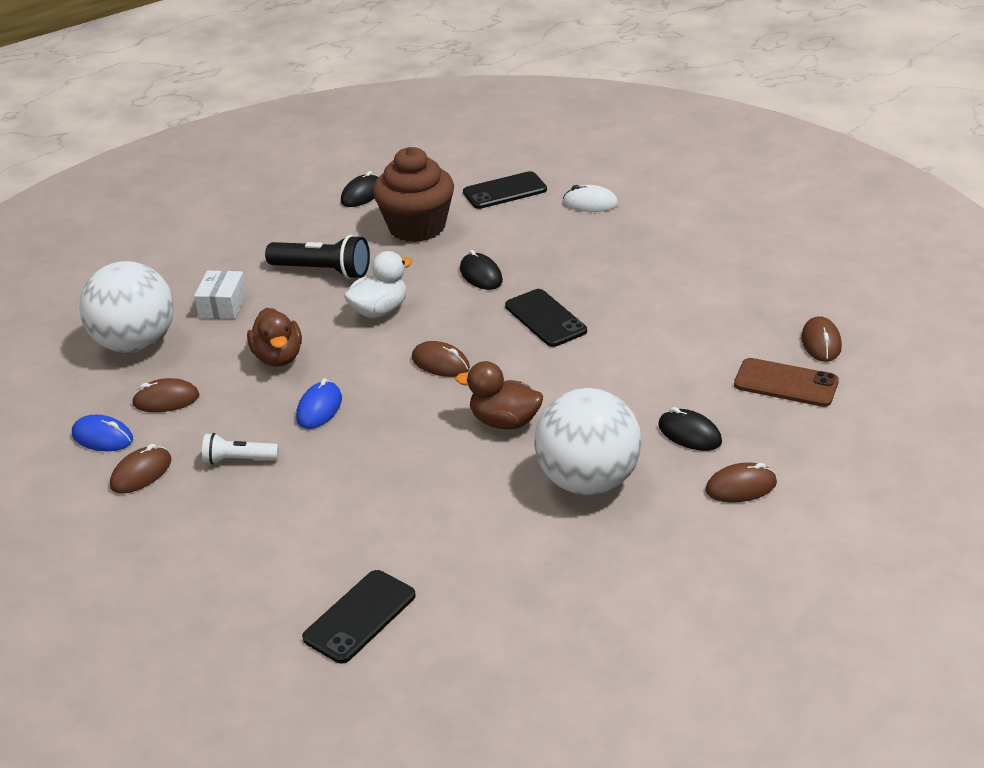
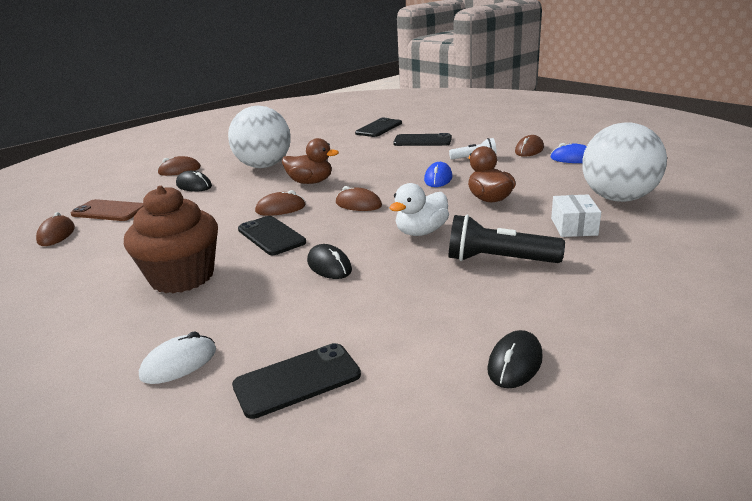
camera: 175 degrees right, 10 degrees down
brown mouse [132,378,200,412] -> brown mouse moved to [255,190,305,216]
brown cupcake [373,147,454,242] -> brown cupcake moved to [124,186,218,293]
white mouse [562,185,618,212] -> white mouse turned 45 degrees counterclockwise [139,331,216,384]
none -> black phone [393,133,452,146]

